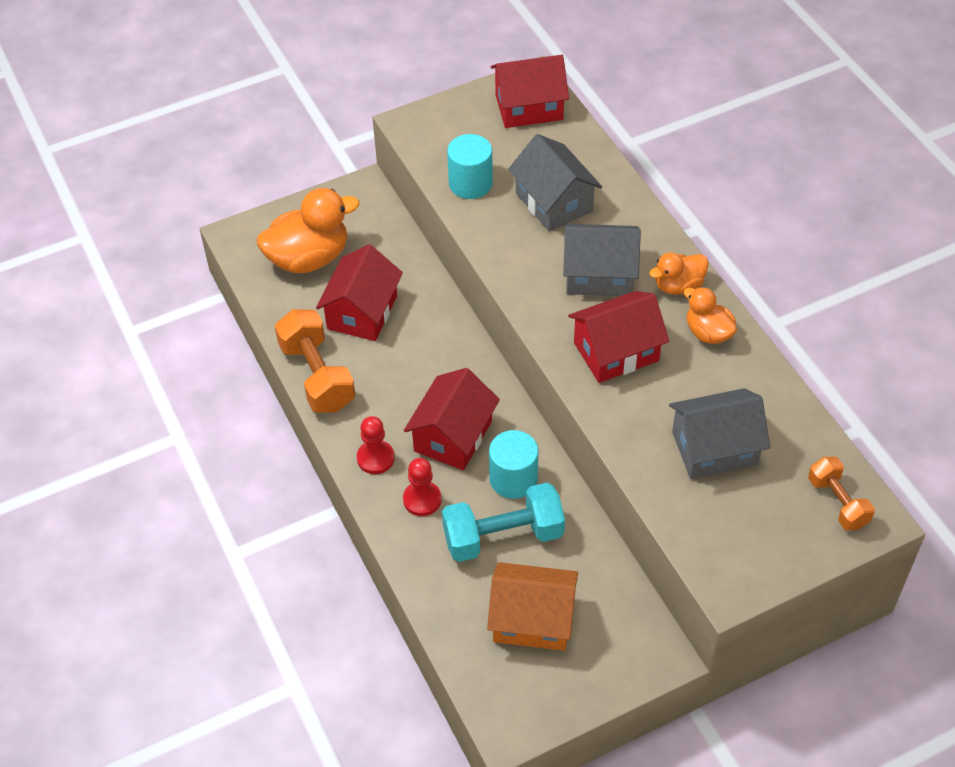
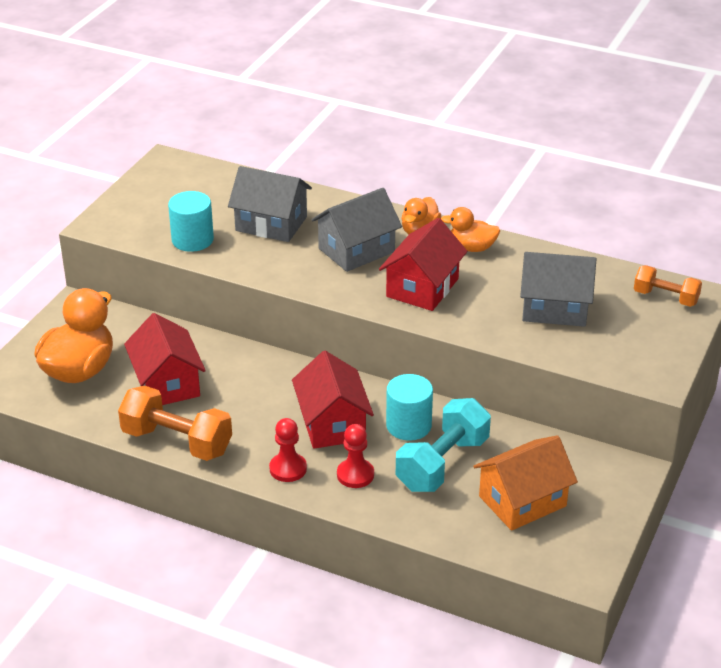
camera: 40 degrees left, 15 degrees down
red house [491,55,569,128] -> none
grey house [669,388,770,479] -> grey house turned 60 degrees clockwise [520,252,596,327]

